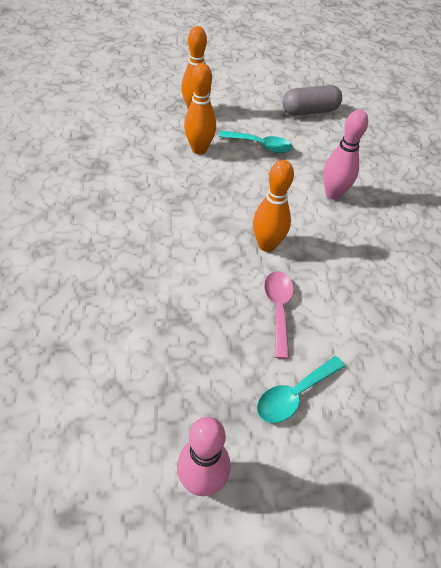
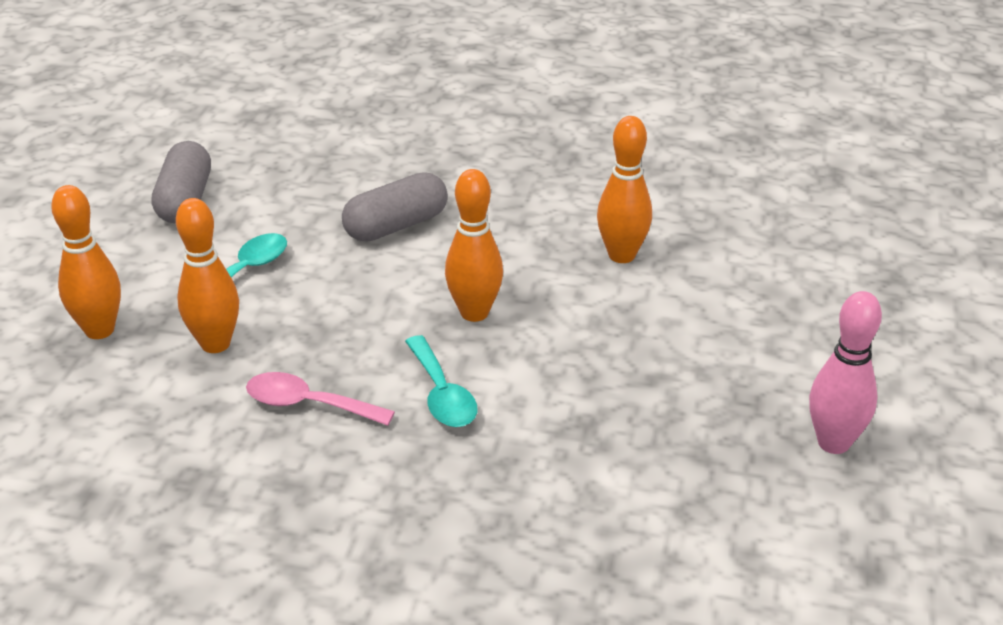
camera: 70 degrees left, 15 degrees down
turquoise spoon [257,356,345,423] -> turquoise spoon moved to [405,335,477,427]
pink spoon [264,271,294,359] -> pink spoon moved to [246,372,395,426]
pink bowling pin [323,109,368,200] -> grey capsule [342,172,448,242]
none -> orange bowling pin [597,116,652,263]

